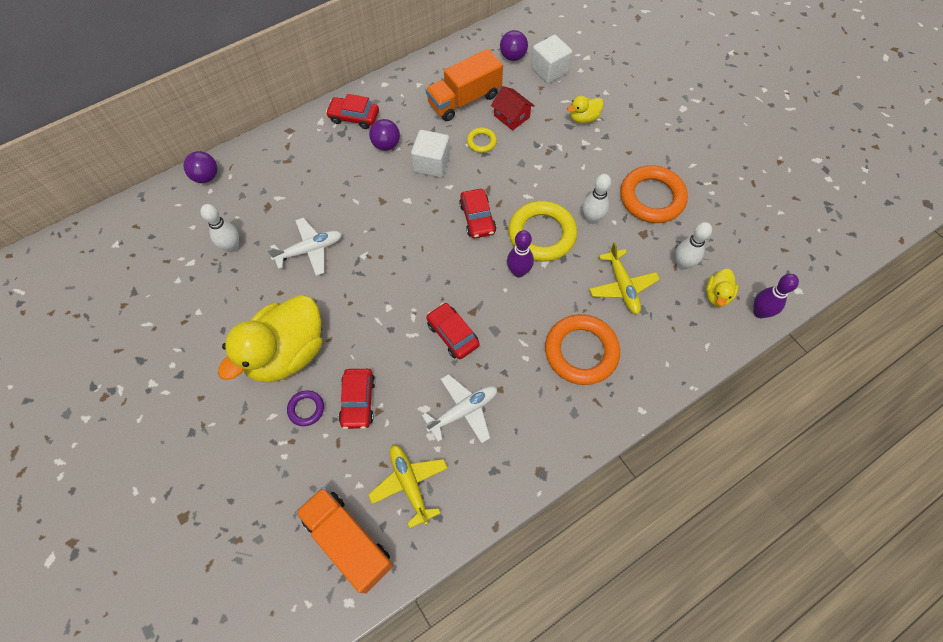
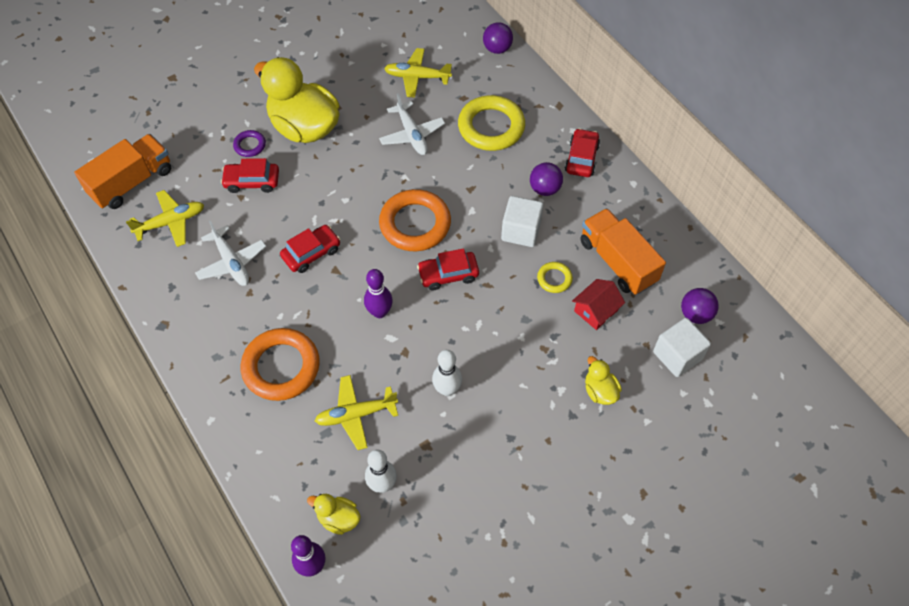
camera: 90 degrees right, 5 degrees down
white bowling pin [200,204,239,253] -> yellow plane [384,48,452,98]
yellow ring [508,201,577,261] -> yellow ring moved to [458,95,525,151]
orange ring [620,165,688,223] -> orange ring moved to [379,189,451,251]

